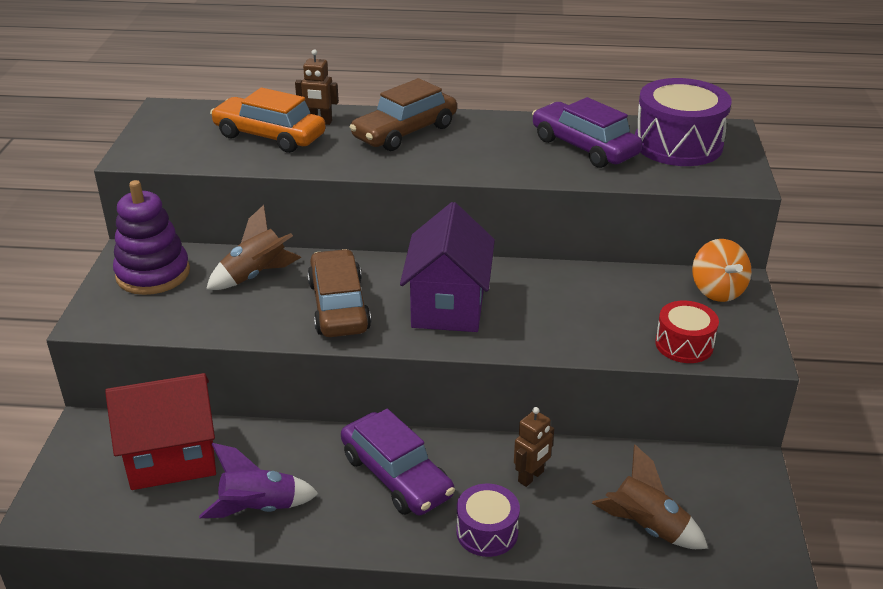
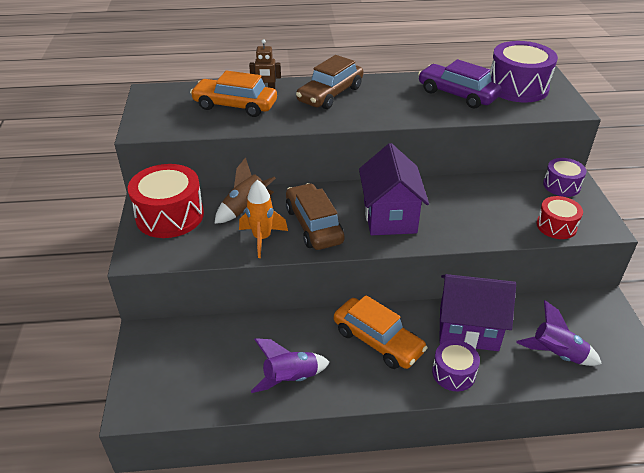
camera: 10 degrees left, 5 degrees up
red house [105,373,216,490] -> none
purple stacking toy [113,180,190,295] -> red drum [128,164,204,238]
purple car [341,409,455,515] -> orange car [334,295,428,369]
brown robot [514,407,554,487] -> purple house [439,274,516,351]
brown rocket [592,445,708,549] -> purple rocket [516,300,602,366]
orange spinning top [692,239,751,302] -> purple drum [543,158,587,197]
none -> orange rocket [239,180,288,258]

